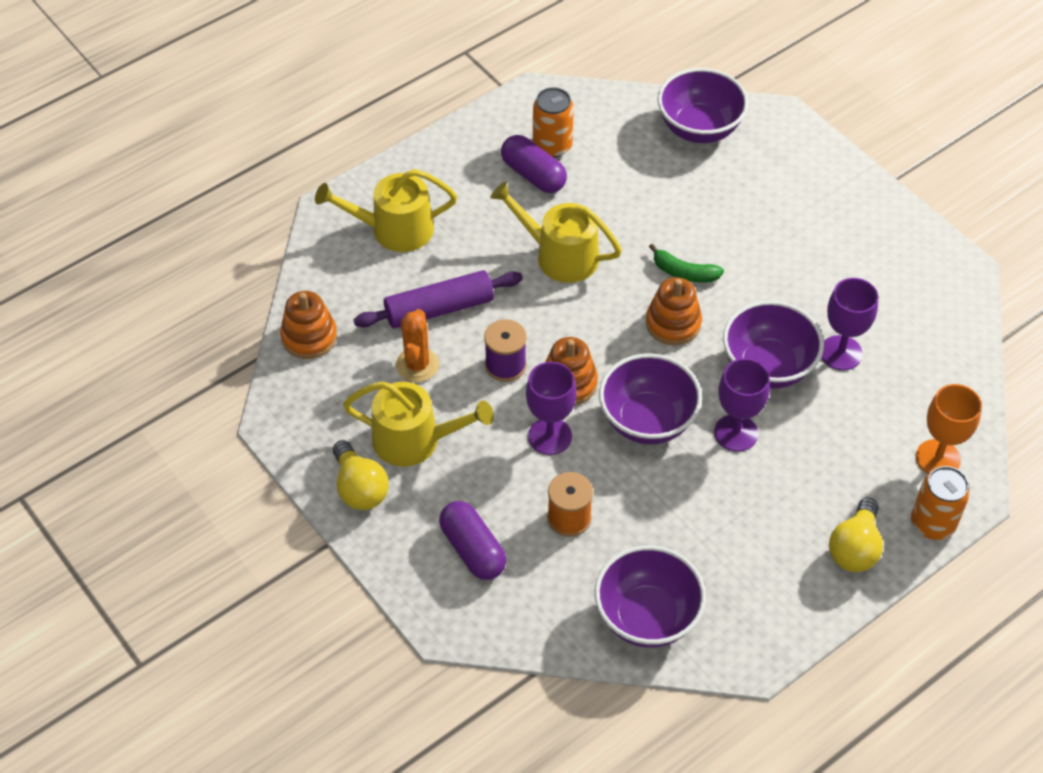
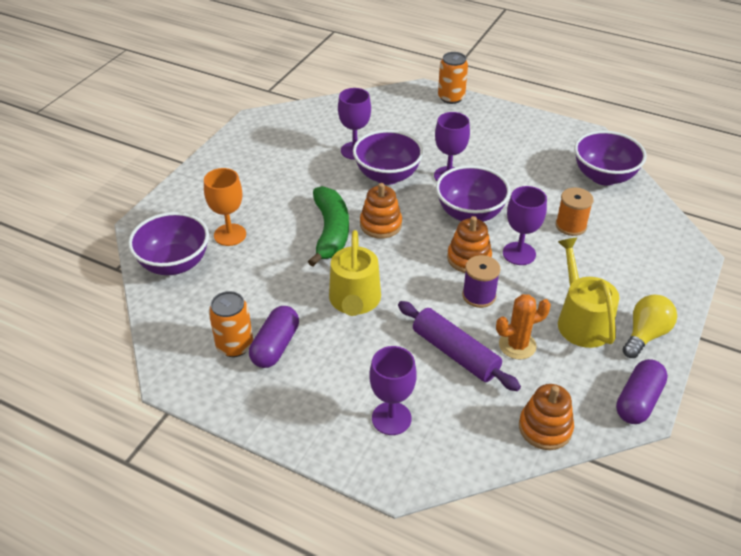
camera: 115 degrees left, 10 degrees down
yellow watering can [315,169,457,252] -> purple goblet [369,346,417,435]
purple capsule [439,501,506,580] -> purple capsule moved to [616,359,668,424]
green banana [649,244,724,283] -> green banana [308,186,349,267], size x1.80
yellow light bulb [829,498,883,572] -> none
orange goblet [916,384,982,474] -> orange goblet moved to [204,168,246,246]

